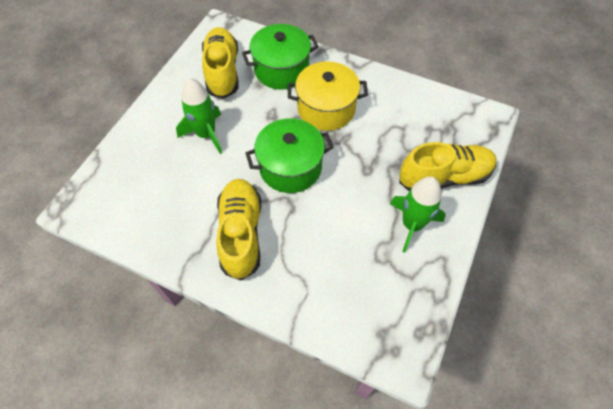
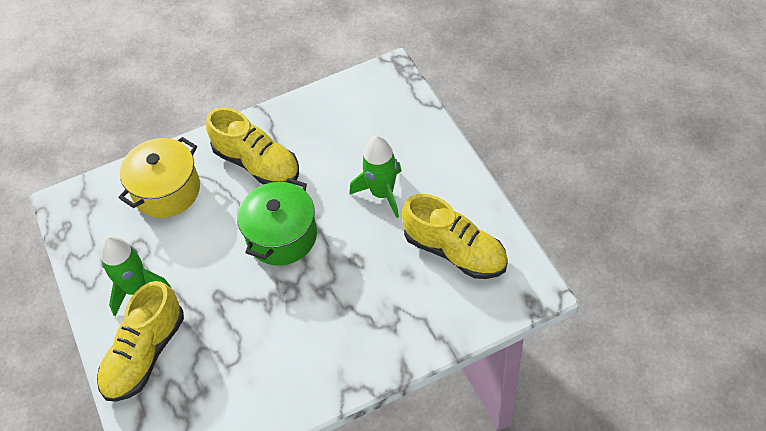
camera: 135 degrees right, 5 degrees down
green pot [242,24,319,90] -> none
yellow pot [287,61,368,131] -> yellow pot moved to [119,137,200,218]

